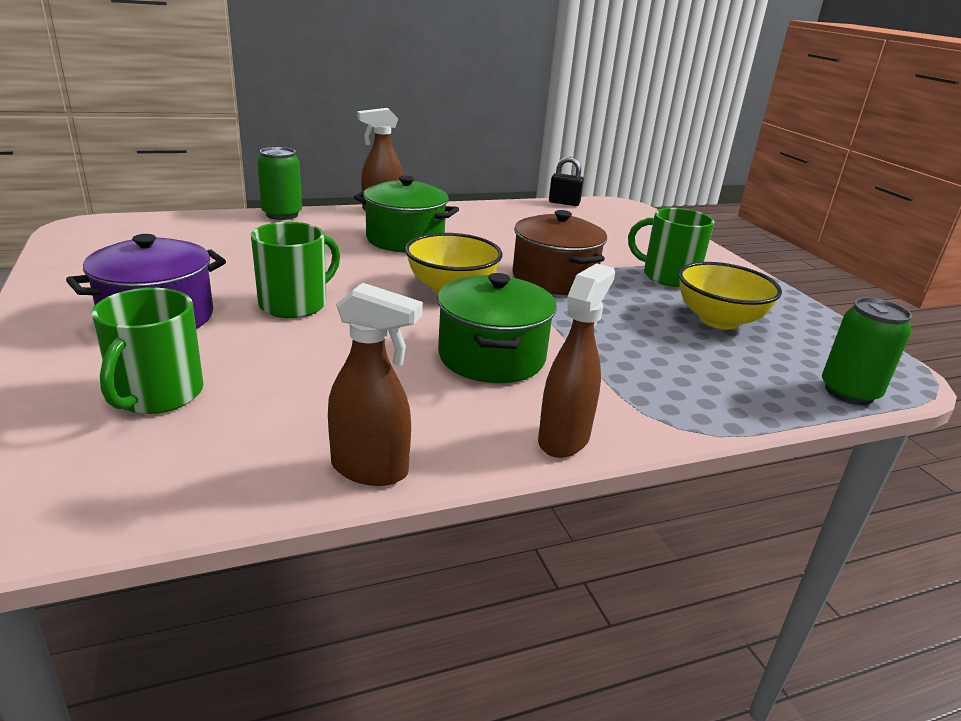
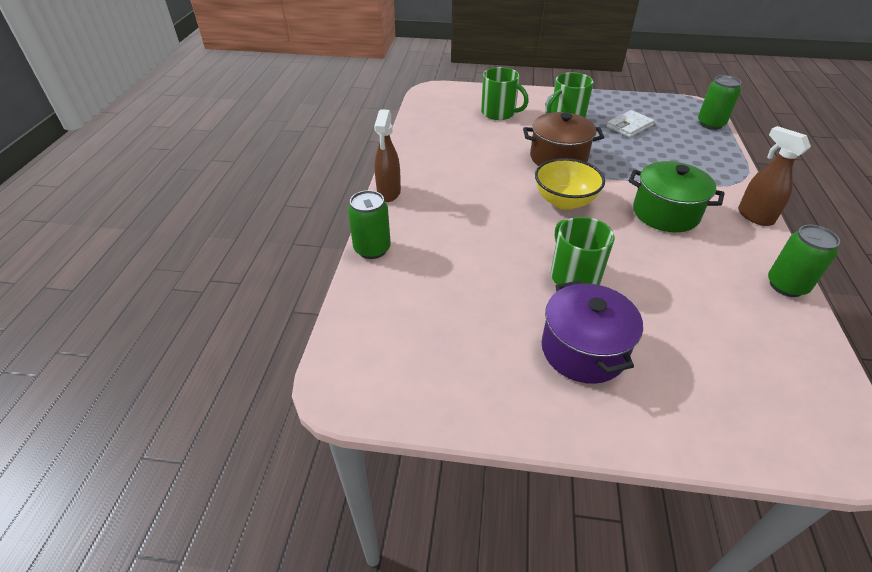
camera: 60 degrees left, 15 degrees up
green mug [92,288,204,414] -> green mug moved to [481,67,529,120]
brown spray bottle [328,283,423,486] -> green can [768,225,840,297]
green pot [354,176,459,253] -> none
black padlock [549,157,584,206] -> none
yellow bowl [678,262,782,329] -> white wallet [607,110,655,137]

